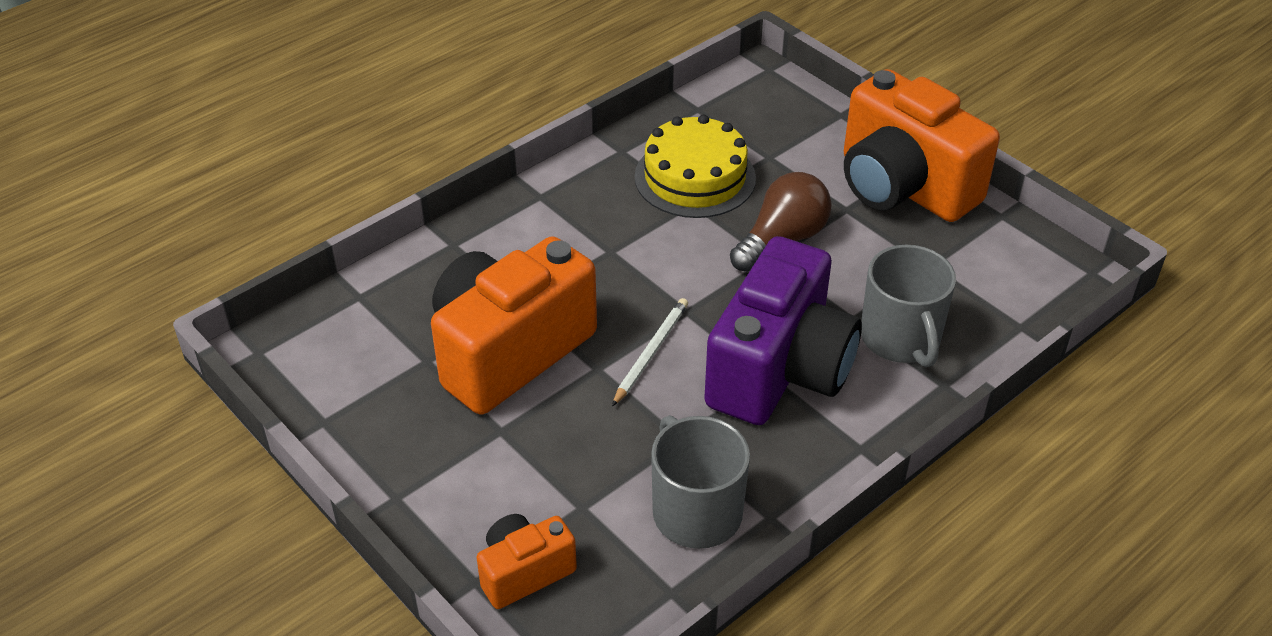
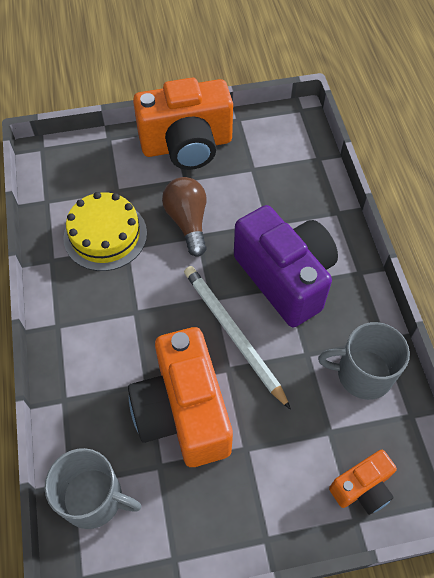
camera: 60 degrees left, 15 degrees up
orange camera [476,514,577,609] -> orange camera turned 120 degrees counterclockwise [329,450,397,515]
white pencil [612,298,688,406] -> white pencil [184,266,291,410], size x1.72
grey mug [861,245,956,367] -> grey mug moved to [44,448,141,529]

